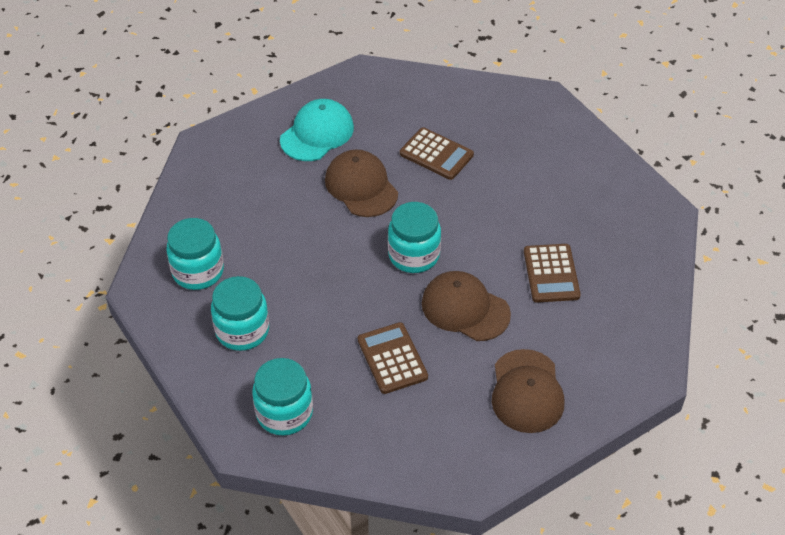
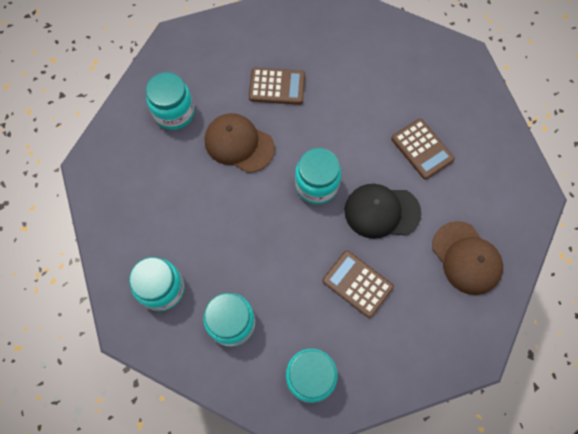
camera: 30 degrees left, 20 degrees up
turquoise cap [280,99,354,161] -> turquoise jar [146,72,194,130]
brown cap [422,271,511,341] -> black cap [344,184,421,239]

